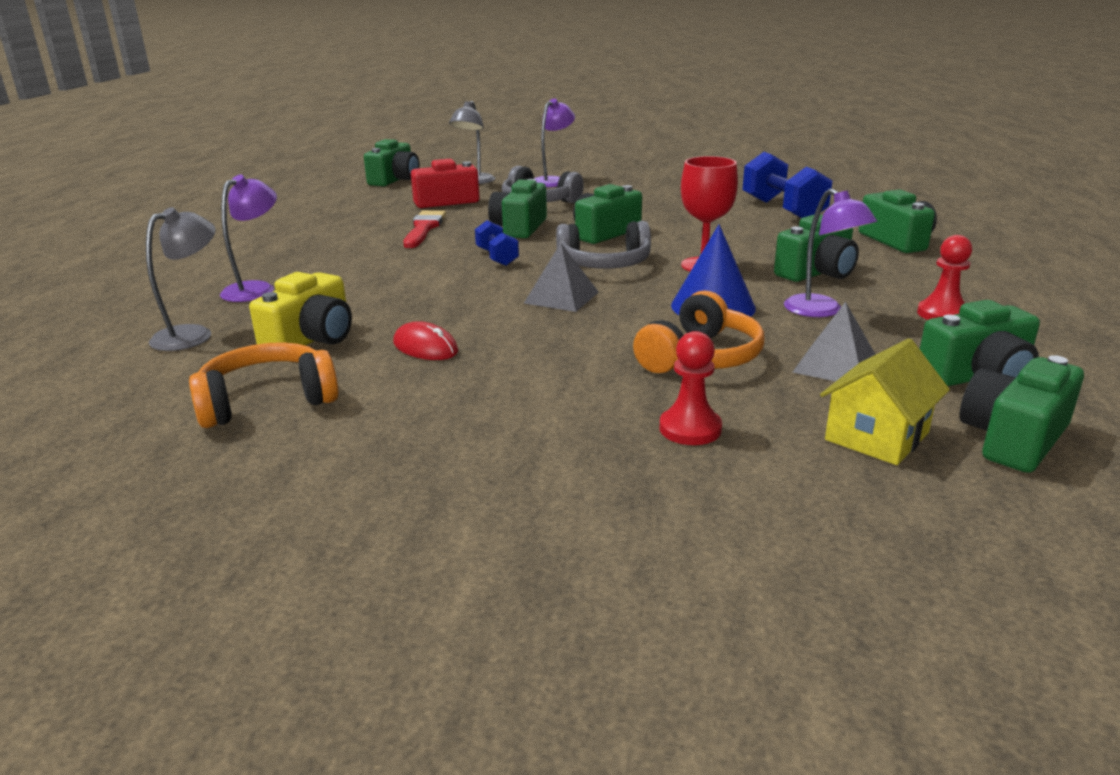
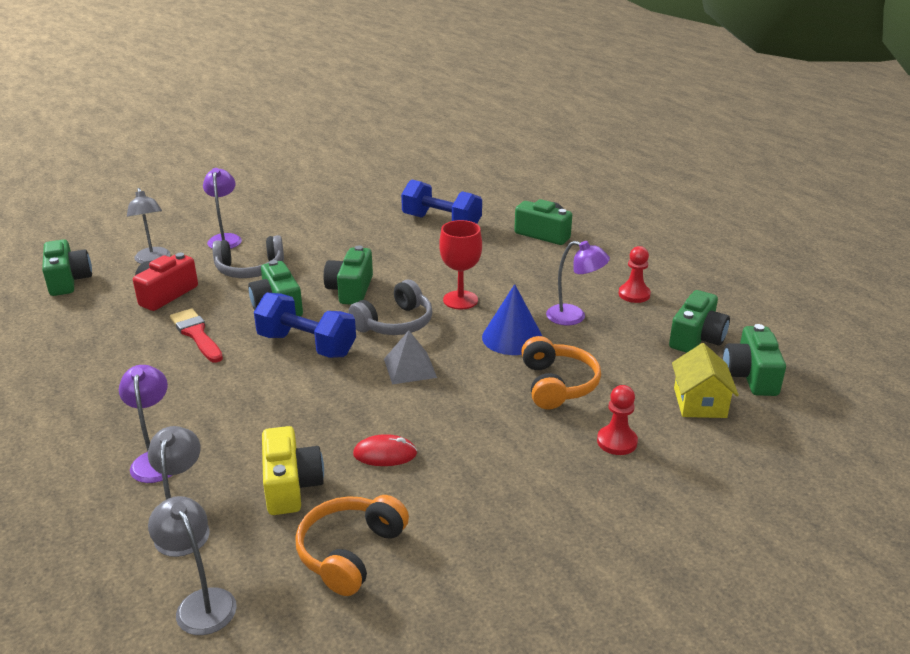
camera: 40 degrees left, 5 degrees up
blue dumbbell [475,220,519,266] -> blue dumbbell [254,293,356,358], size x1.83
green camera [774,214,859,282] -> none
grey pyramid [793,301,876,381] -> none
none -> grey lamp [148,496,237,635]

